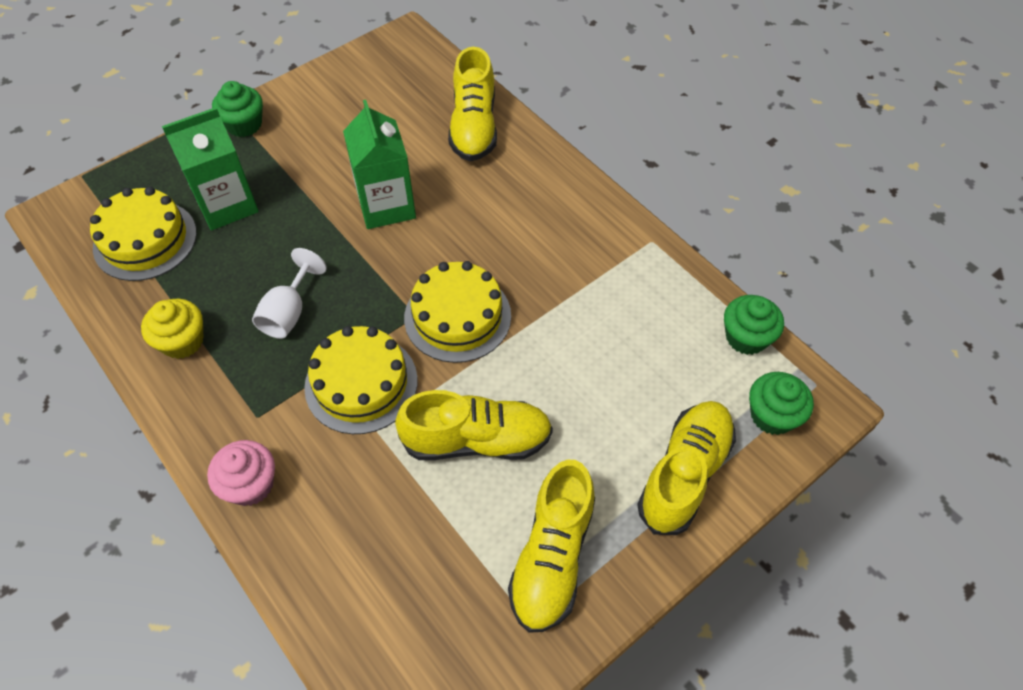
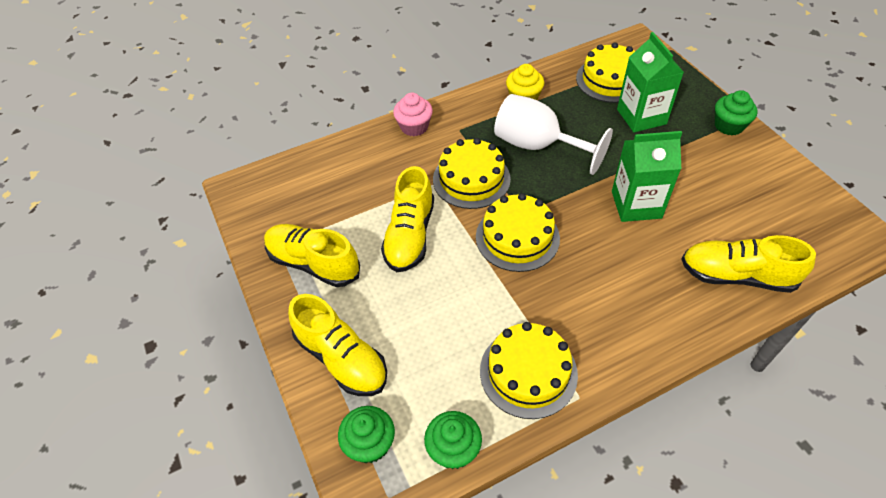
camera: 105 degrees right, 5 degrees down
white goblet [252,248,327,339] -> white goblet [494,94,613,175], size x1.71
none -> yellow cake [480,322,578,419]

